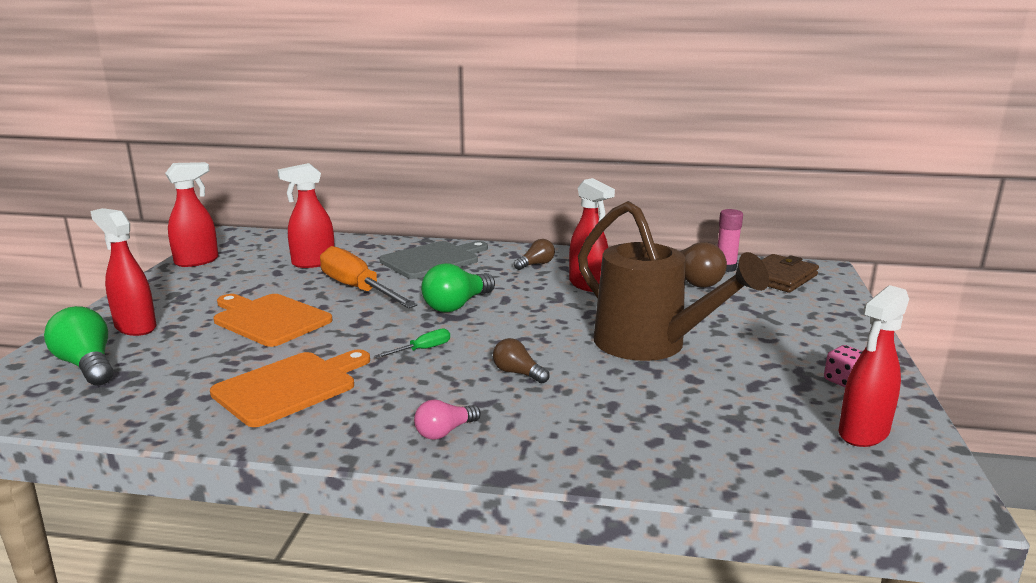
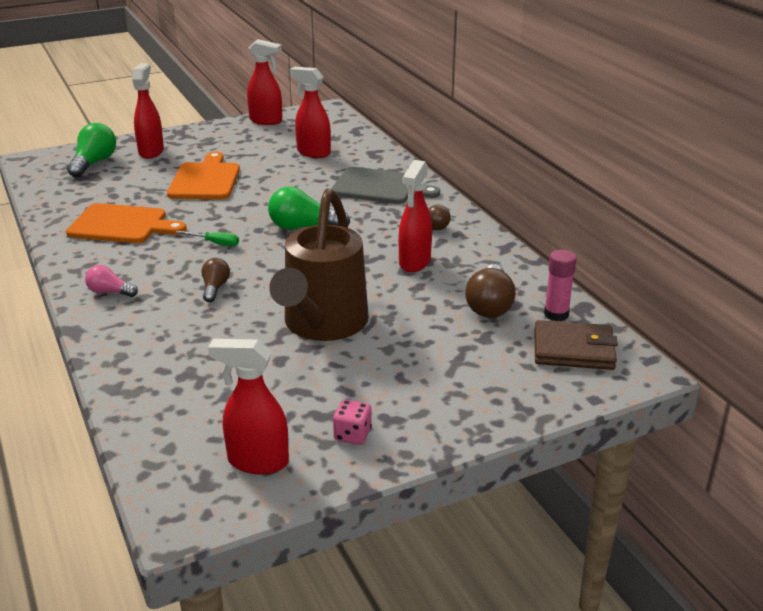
camera: 55 degrees right, 10 degrees up
orange screwdriver [320,246,417,308] -> none

